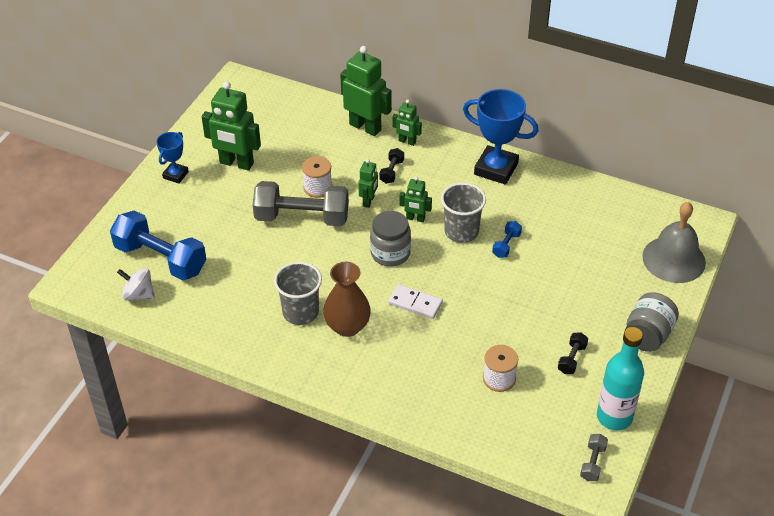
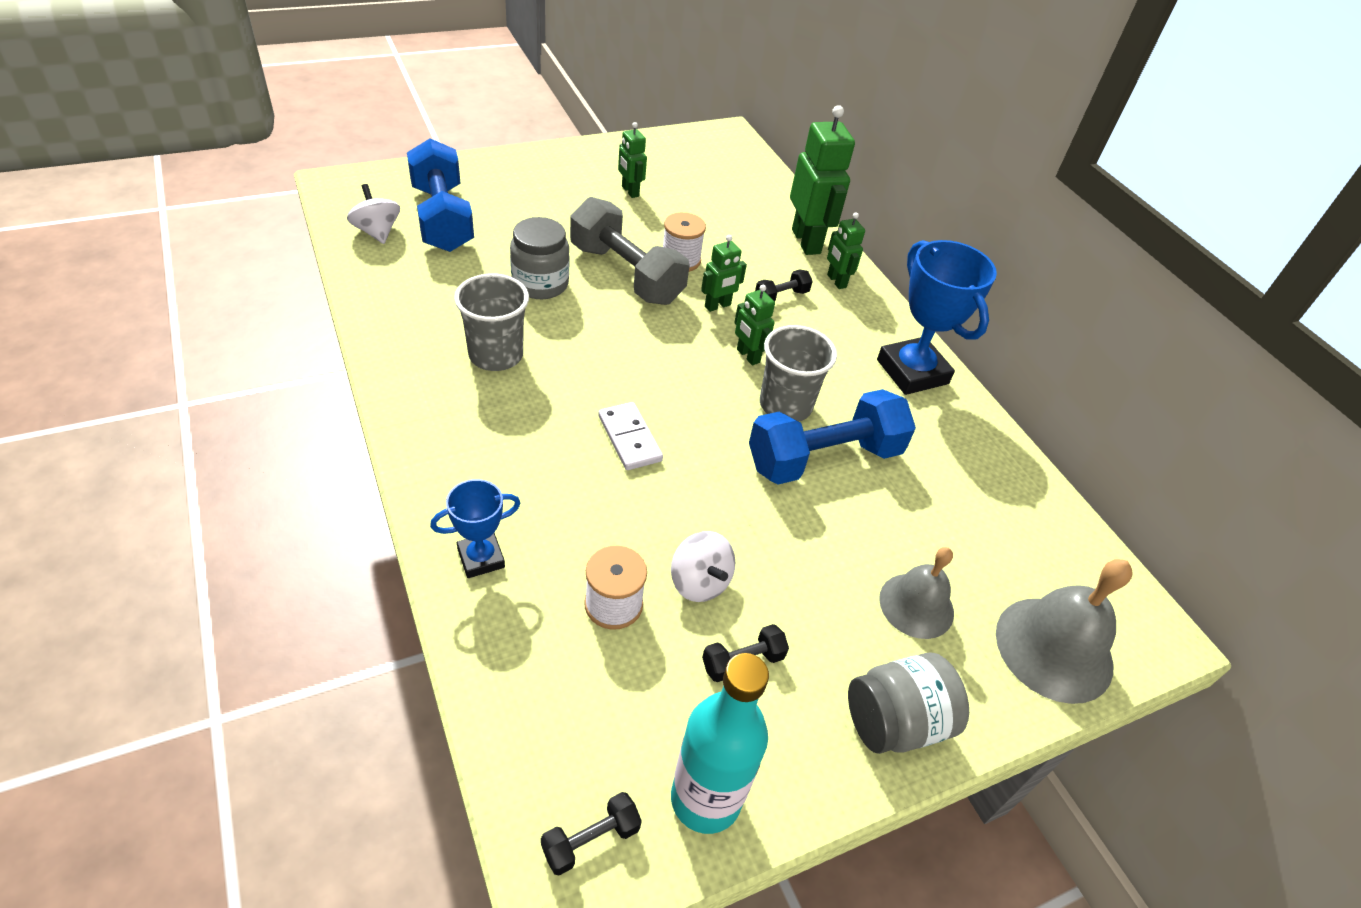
camera: 35 degrees right, 0 degrees up
blue trophy [156,132,189,184] -> blue trophy moved to [430,479,521,578]
green robot [202,81,261,171] -> green robot [618,122,647,198], size x0.53
brown vase [323,262,371,337] -> none
grey jar [370,211,411,267] -> grey jar moved to [510,217,569,299]
blue dumbbell [492,221,522,258] -> blue dumbbell [749,389,916,485], size x2.31
grey dumbbell [580,434,608,481] -> black dumbbell [541,792,642,876]
none -> white spinning top [671,531,735,602]
none -> grey bell [879,547,954,639]

